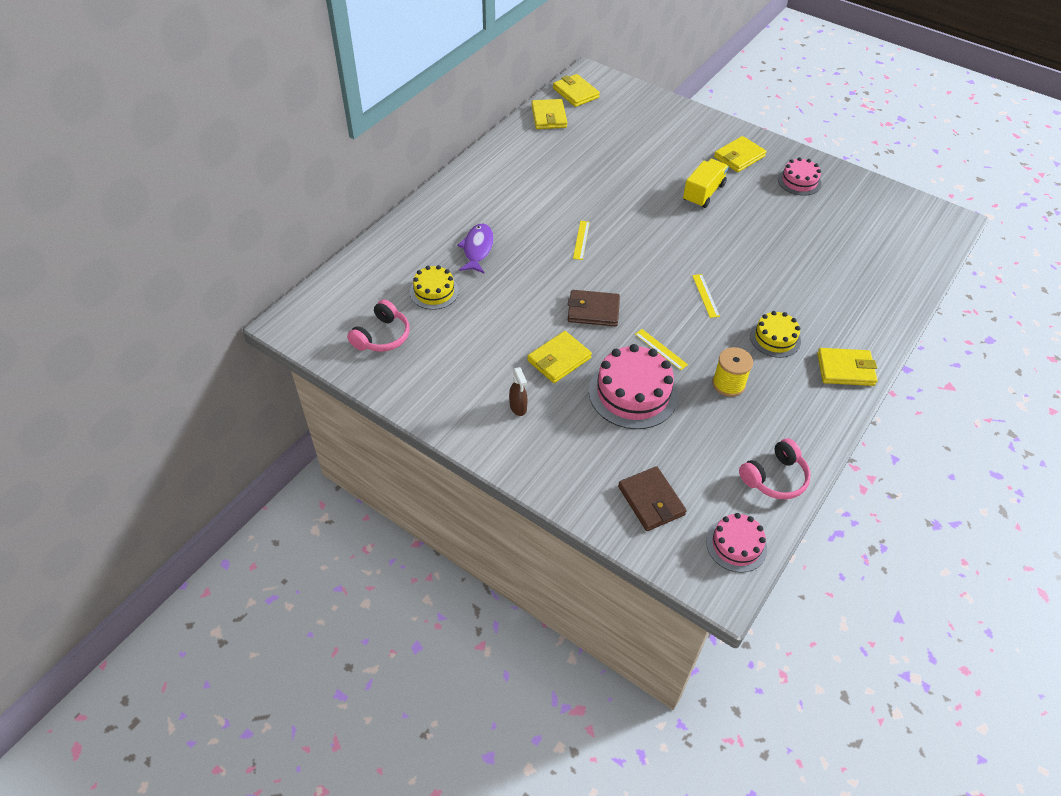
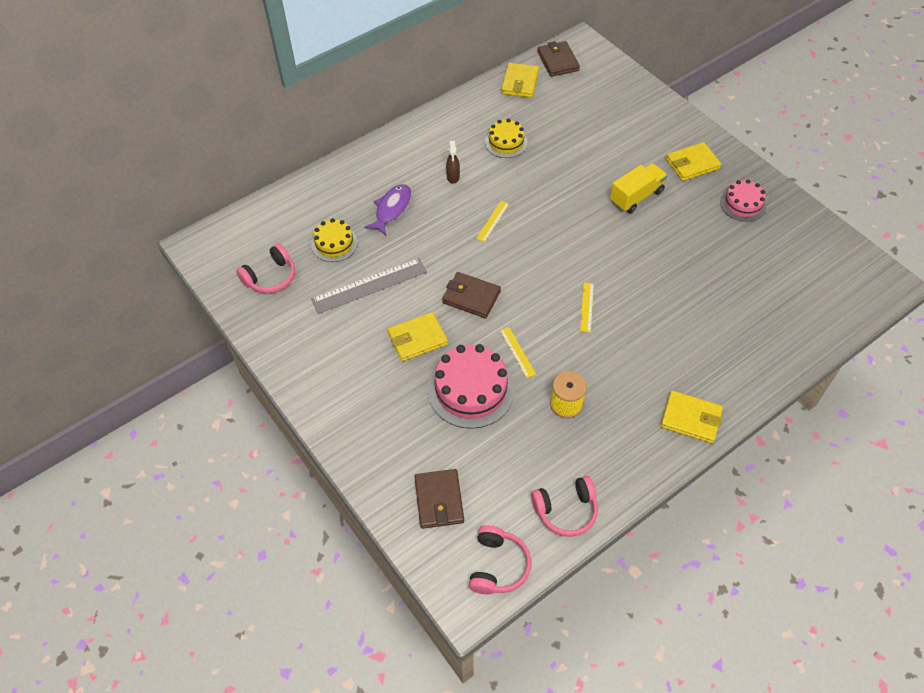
camera: 20 degrees right, 5 degrees up
brown spray bottle [509,367,527,416] -> brown spray bottle moved to [446,141,460,184]
yellow wallet [553,74,600,107] -> brown wallet [537,41,580,77]
pink cake [706,513,767,573] -> pink headphones [469,525,531,595]
yellow cake [750,311,801,358] -> yellow cake moved to [485,119,528,158]
none -> grey ruler [311,258,427,314]

